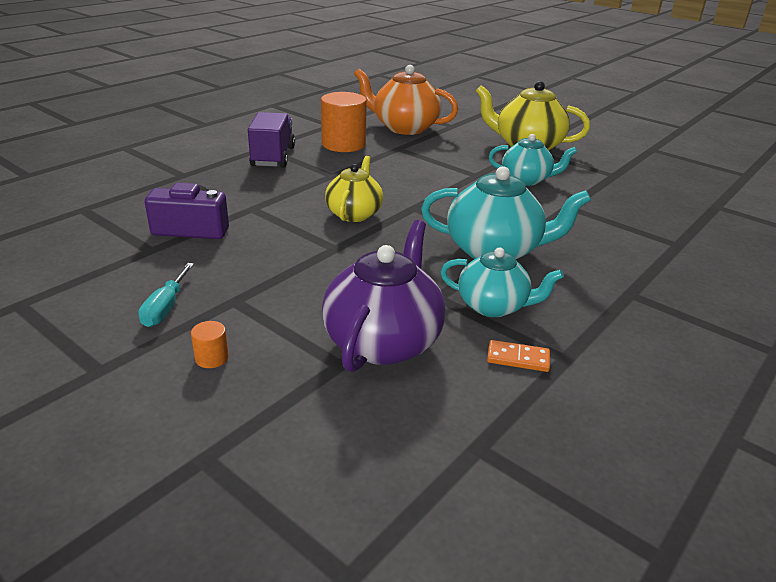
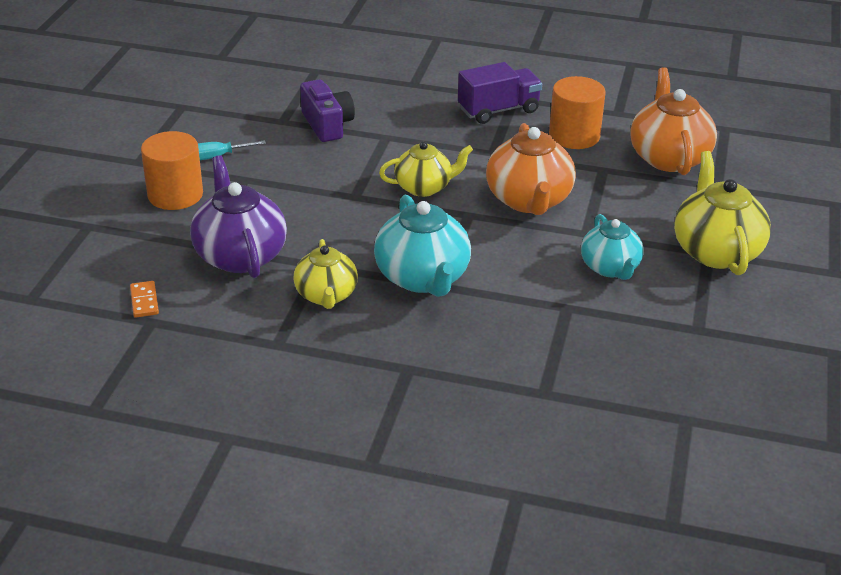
camera: 65 degrees right, 5 degrees up
orange cylinder [191,321,229,368] -> orange cylinder [141,131,203,210], size x2.36
purple teapot [322,220,446,372] -> purple teapot turned 105 degrees counterclockwise [190,155,287,278]
turquoise teapot [440,247,564,317] -> yellow teapot [293,239,358,309]
orange domino [487,340,550,372] -> orange domino moved to [130,281,159,318]
none -> orange teapot [486,123,576,215]

